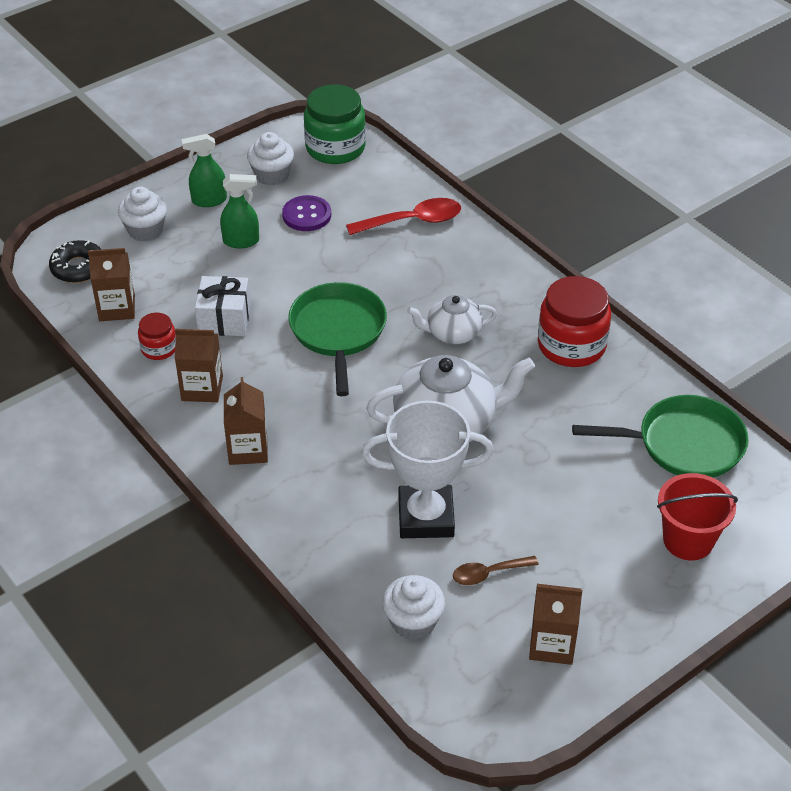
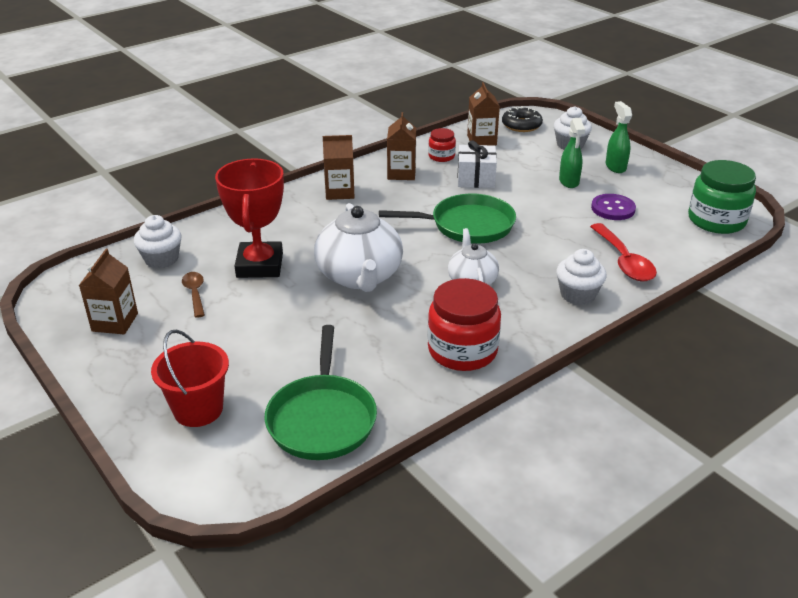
camera: 90 degrees right, 10 degrees down
white cupcake [247,132,294,185] -> white cupcake moved to [556,249,607,305]
white trophy [362,401,494,538] -> red trophy [215,158,284,278]

